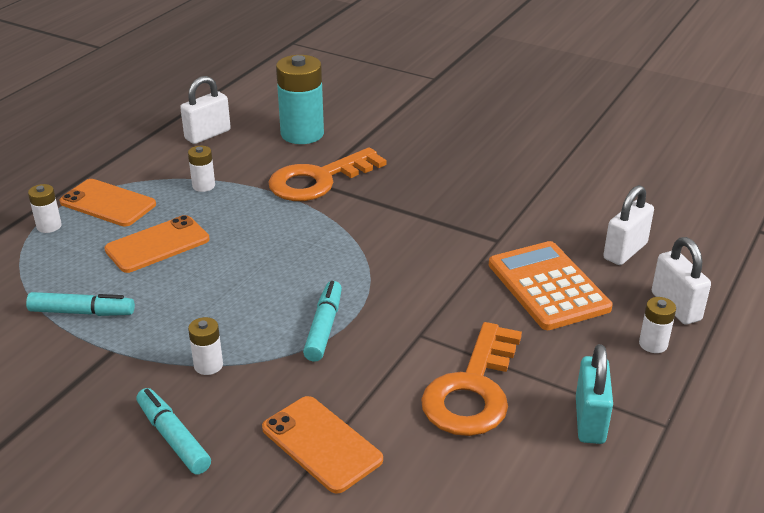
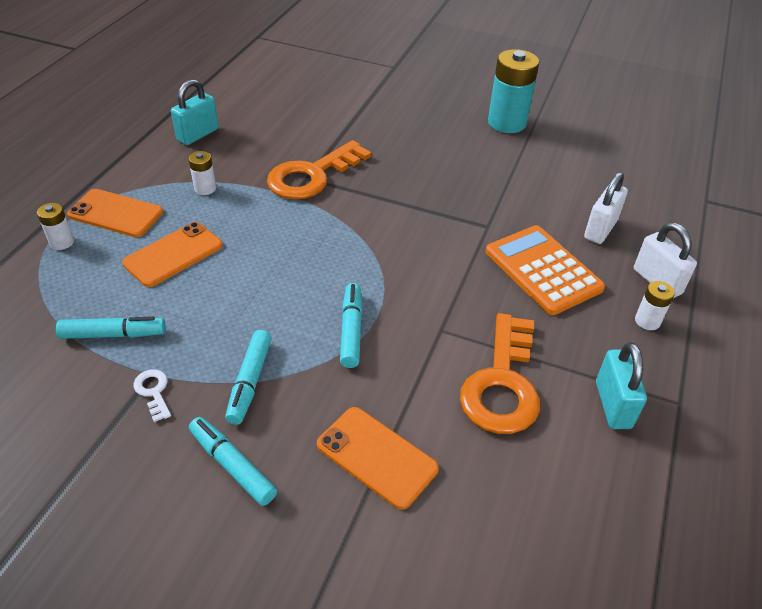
camera: 10 degrees left, 10 degrees up
white padlock [180,76,231,144] -> turquoise padlock [171,79,219,145]
white battery [188,317,223,375] -> turquoise marker [225,330,272,425]
turquoise battery [276,55,324,144] -> turquoise battery moved to [488,49,539,133]
none -> white key [134,369,171,422]

